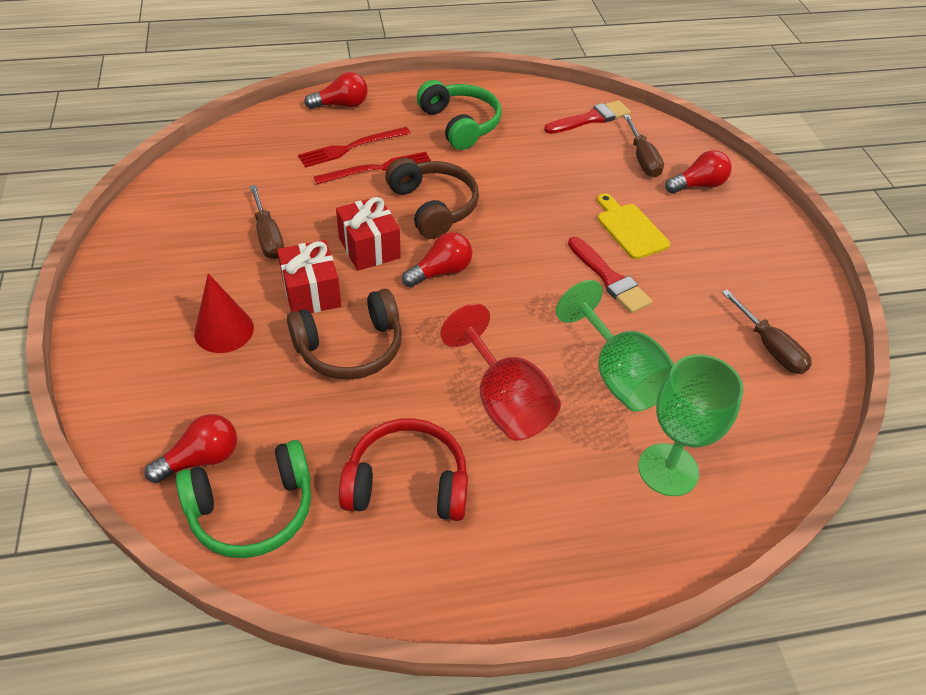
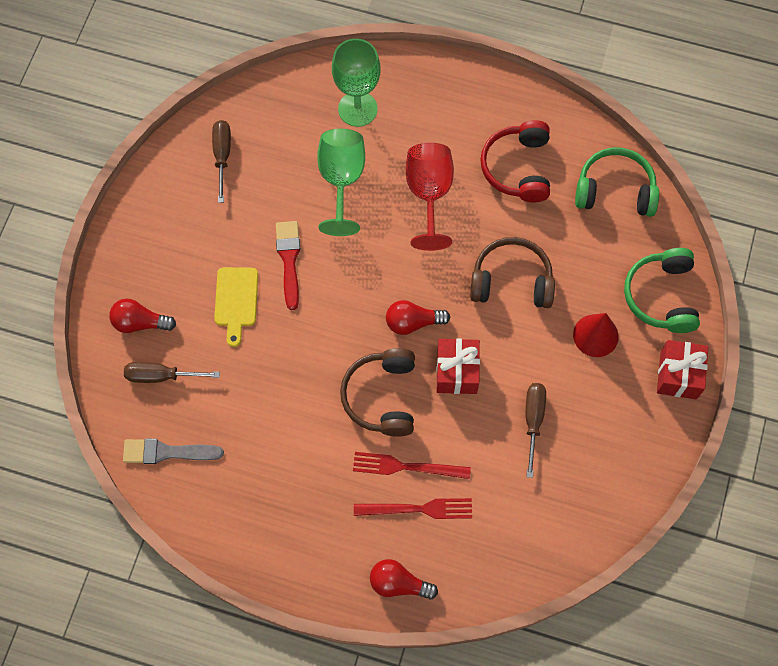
camera: 150 degrees left, 20 degrees up
red light bulb [145,414,237,483] -> none
red gift [277,240,341,313] -> red gift moved to [657,340,708,399]
red headphones [339,418,468,521] -> red headphones turned 60 degrees clockwise [480,120,550,202]
green headphones [417,80,502,150] -> green headphones moved to [624,248,700,333]
red brush [544,100,631,134] -> grey brush [123,439,224,464]
brown screwdriver [624,115,664,177] -> brown screwdriver turned 105 degrees counterclockwise [124,362,220,383]

